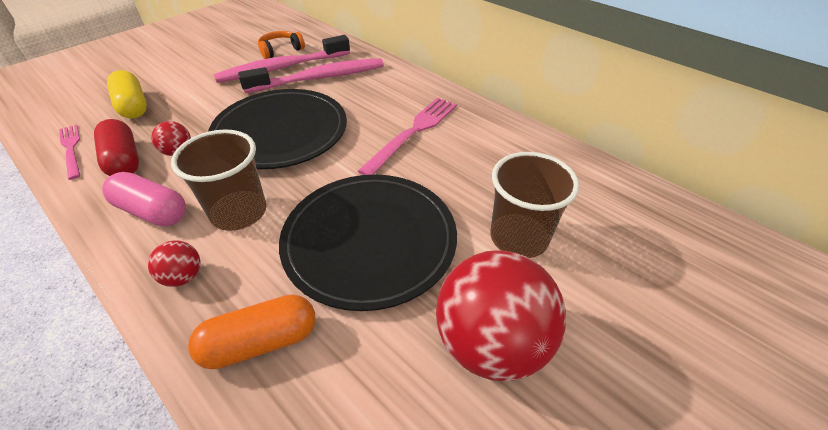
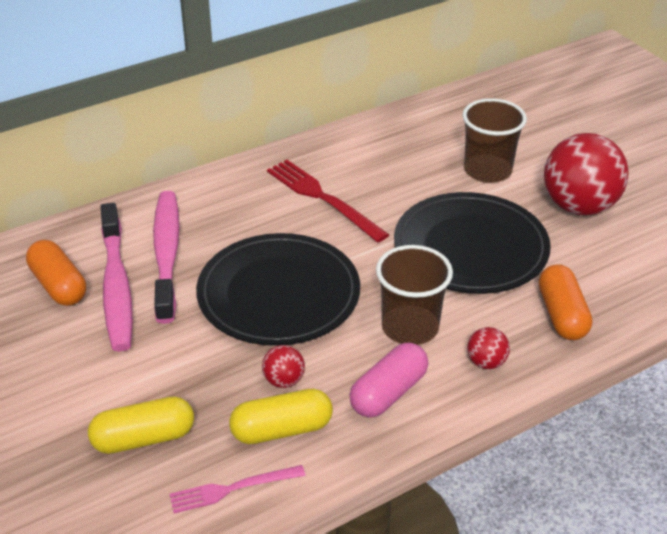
camera: 75 degrees left, 5 degrees down
red capsule [94,119,139,176] -> yellow capsule [229,389,333,444]
orange headphones [258,31,305,59] -> orange capsule [26,240,86,306]
pink fork [358,97,457,175] -> red fork [267,160,389,242]

